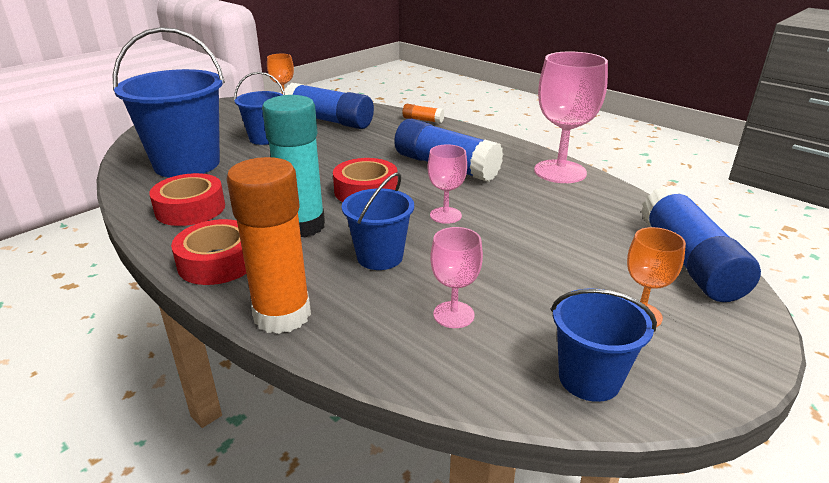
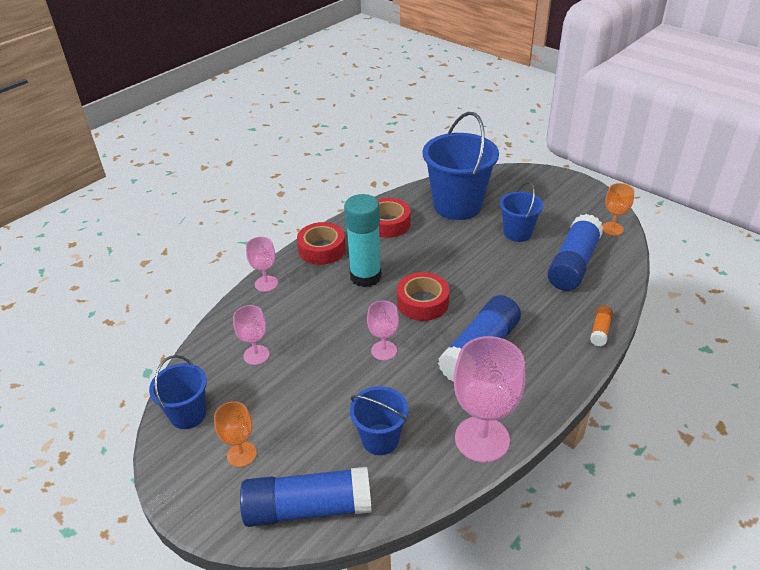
camera: 90 degrees right, 10 degrees up
orange glue stick [227,157,311,334] -> pink goblet [246,237,278,292]
blue bucket [342,172,414,270] -> blue bucket moved to [350,386,409,455]

